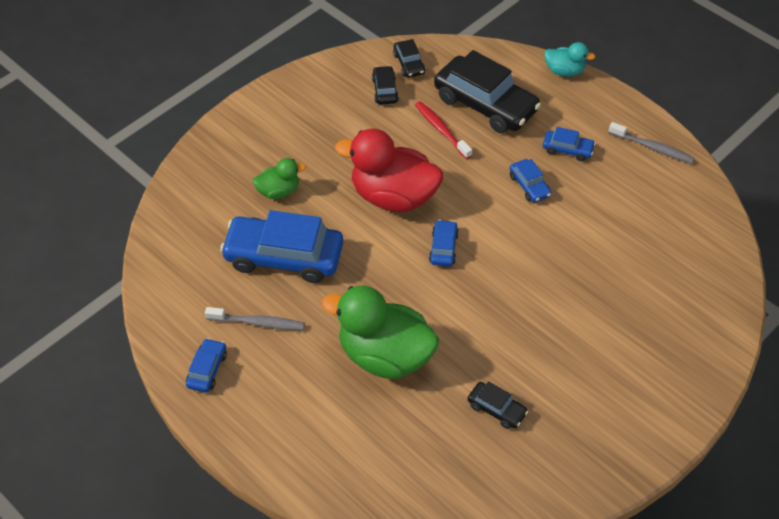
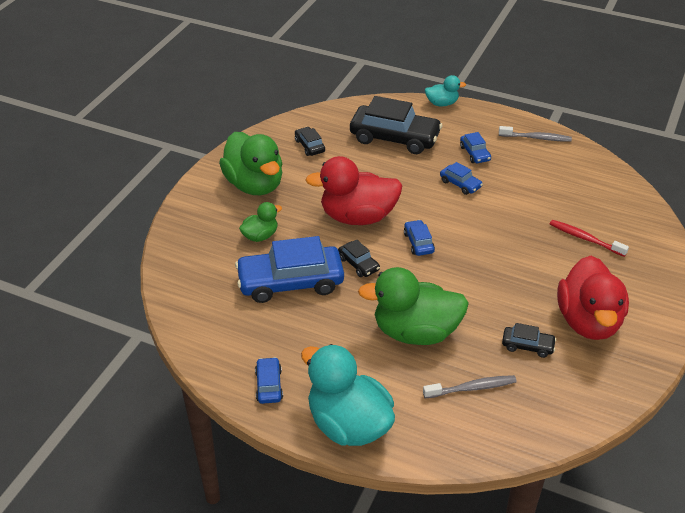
camera: 20 degrees left, 10 degrees down
grey toothbrush [205,307,305,330] -> grey toothbrush moved to [423,375,517,398]
black car [393,39,425,78] -> black car moved to [338,239,380,277]
red toothbrush [415,101,472,159] -> red toothbrush moved to [550,220,629,257]
blue car [543,127,596,161] -> blue car turned 75 degrees clockwise [460,132,491,163]
none -> green duck [219,132,282,195]
none -> turquoise duck [301,344,395,446]
none -> red duck [557,256,629,340]

